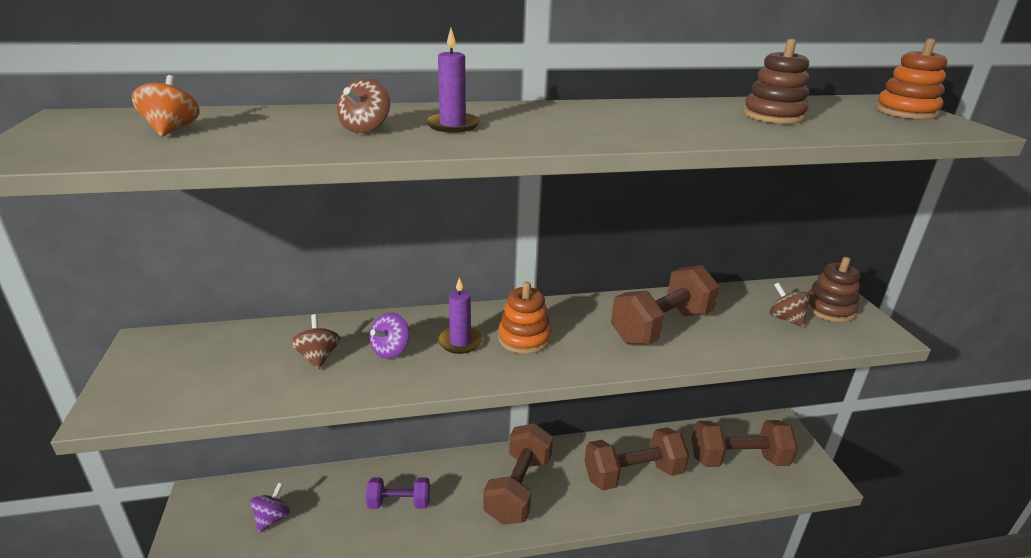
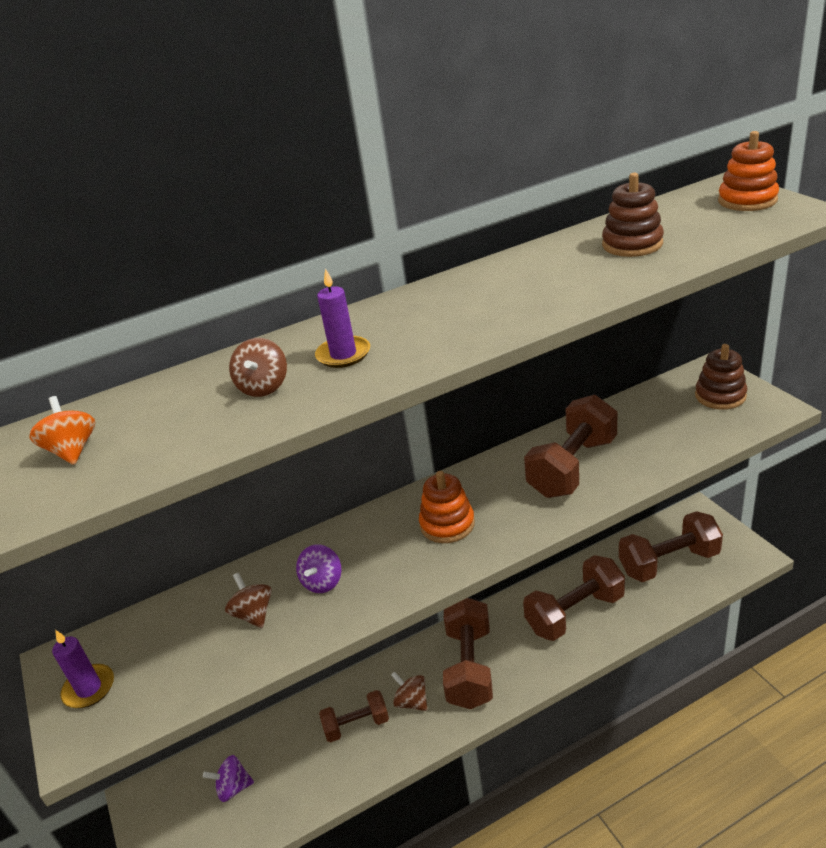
camera: 10 degrees left, 5 degrees up
purple spinning top [250,482,290,533] -> purple spinning top turned 105 degrees counterclockwise [203,755,254,802]
purple dumbbell [366,477,430,509] -> brown dumbbell [319,690,389,743]
purple candle [438,278,483,354] -> purple candle moved to [52,630,114,708]
brown spinning top [770,282,810,327] -> brown spinning top moved to [391,671,427,711]

